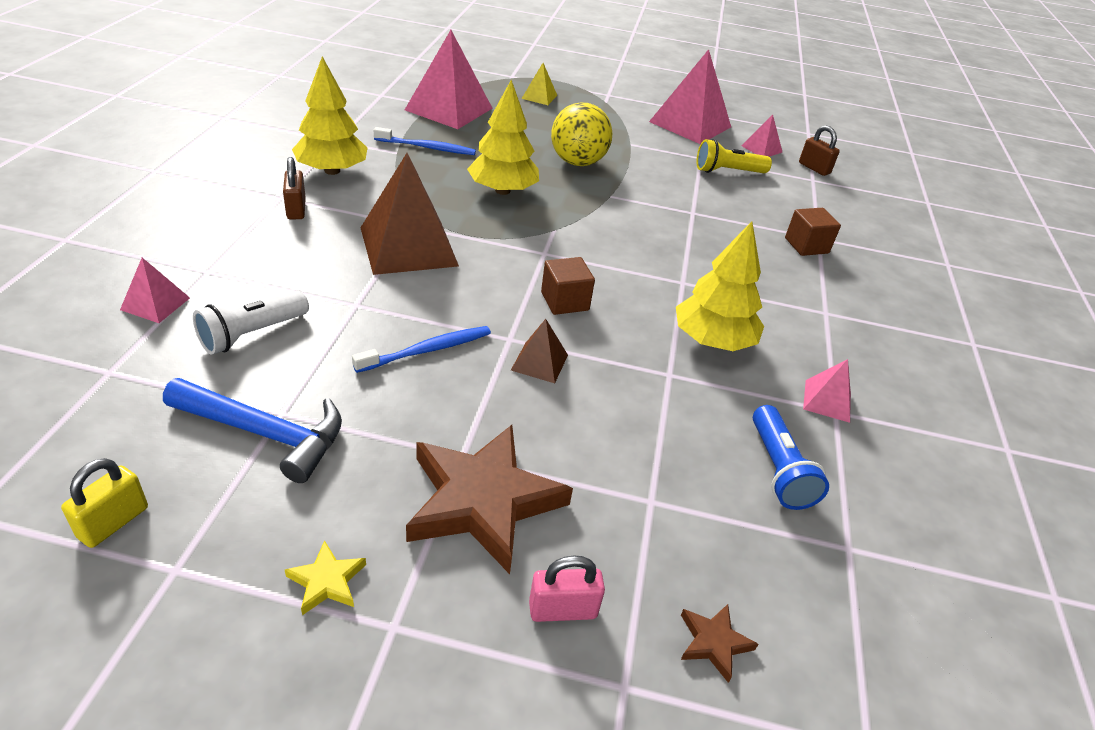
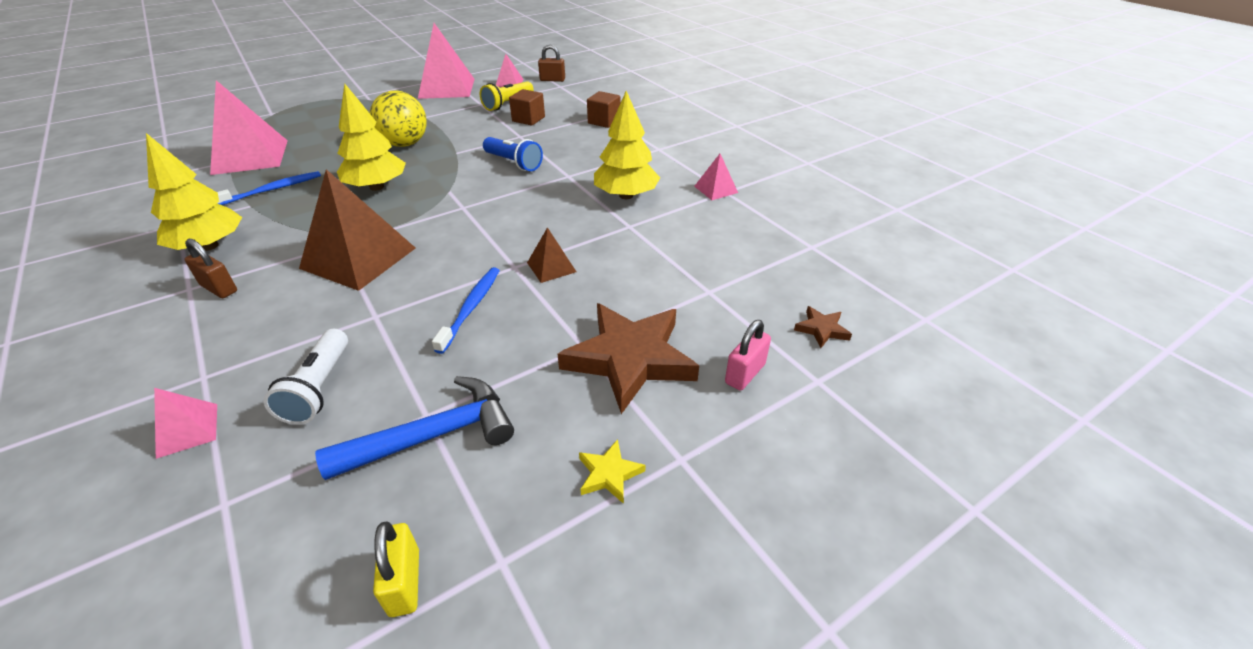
camera: 40 degrees left, 0 degrees up
yellow pyramid [521,63,557,105] -> none
brown cube [541,257,595,315] -> brown cube moved to [509,89,545,126]
blue flashlight [753,405,829,510] -> blue flashlight moved to [483,137,543,171]

